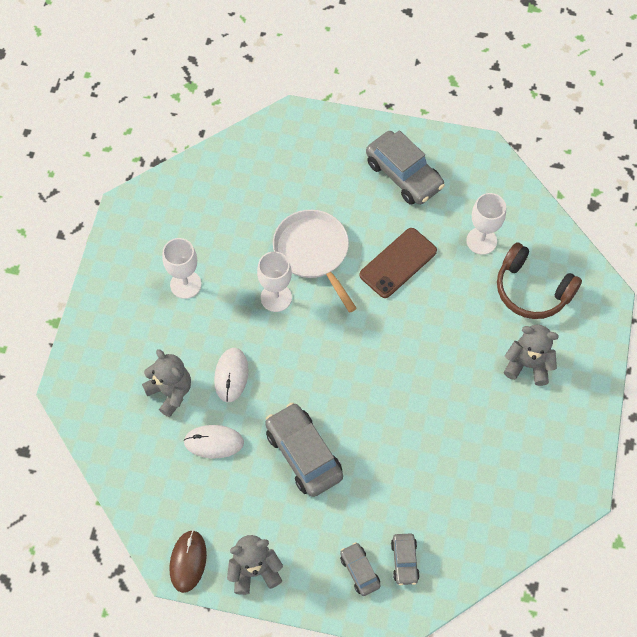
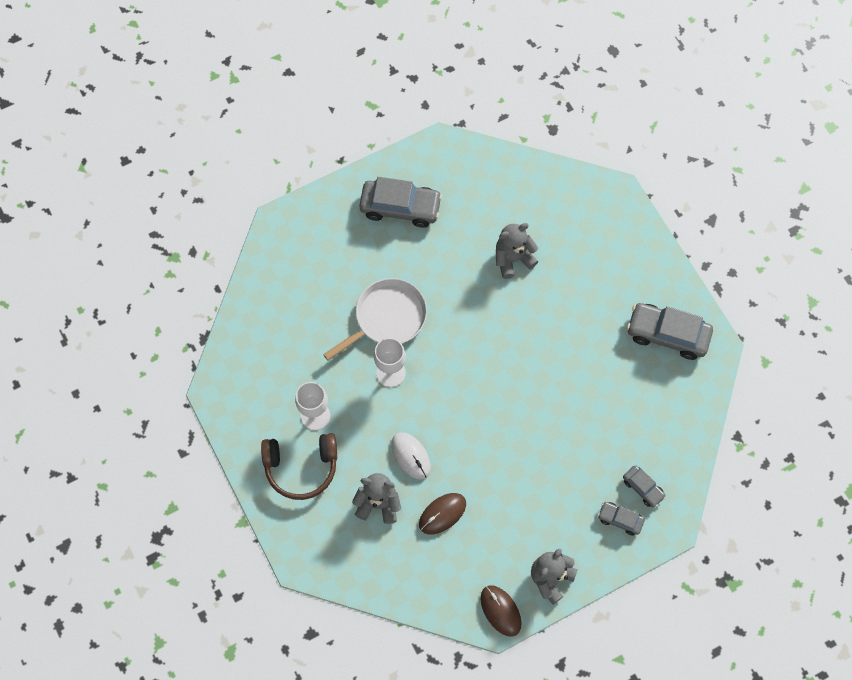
camera: 40 degrees left, 5 degrees up
white mouse [183,425,244,458] -> brown mouse [419,493,466,535]
grey car [265,403,343,497] -> grey car moved to [627,303,713,360]
white pan [273,210,357,313] -> white pan turned 120 degrees clockwise [323,278,427,361]
brown phone [360,228,437,298] -> none
white goblet [466,193,506,255] -> none
brown headphones [497,242,582,319] -> brown headphones moved to [261,433,337,500]
grey teddy bear [504,325,559,386] -> grey teddy bear moved to [496,223,538,279]

